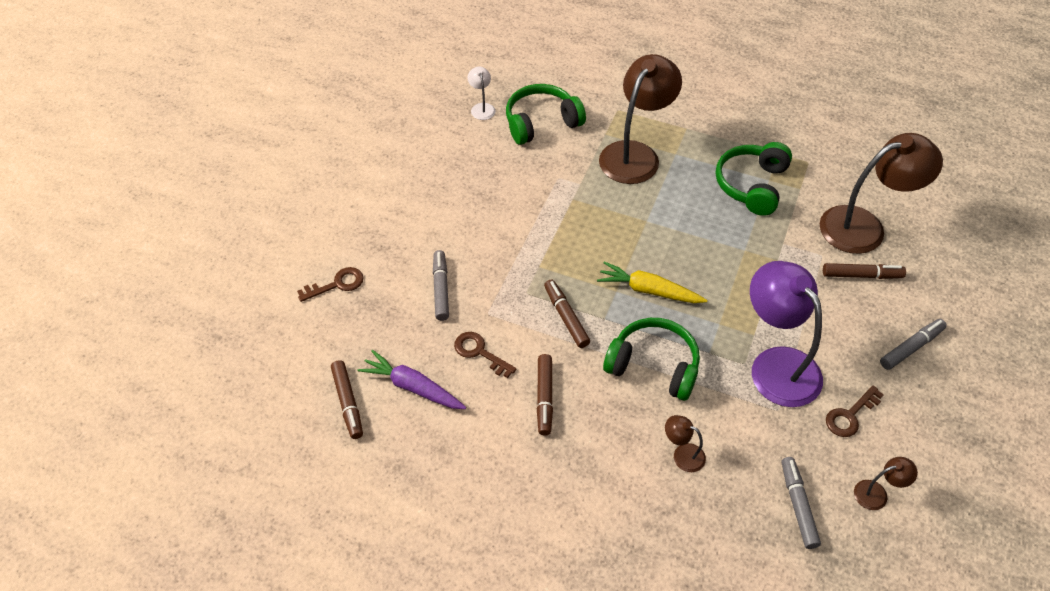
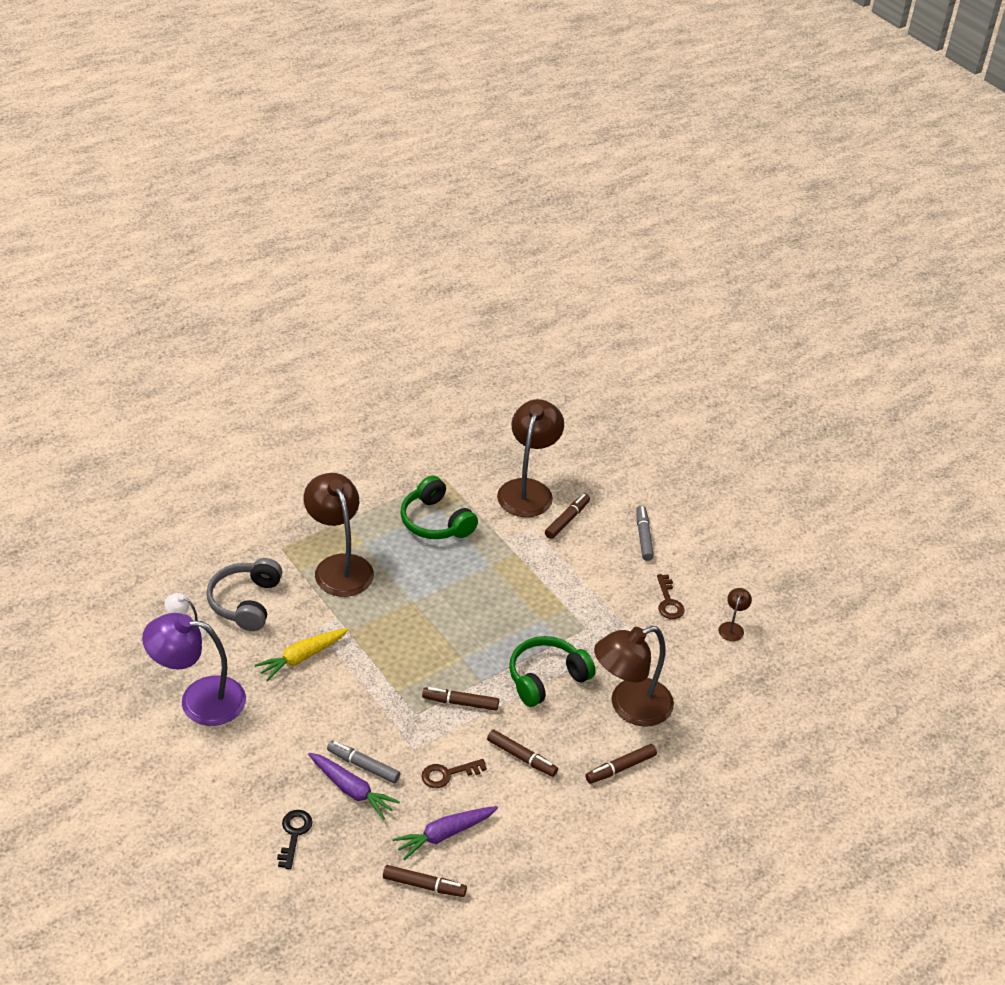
camera: 60 degrees left, 10 degrees down
brown key [297,267,364,302] -> black key [277,810,313,869]
green headphones [506,84,586,145] -> grey headphones [206,558,282,631]
yellow carrot [597,261,707,303] -> yellow carrot moved to [255,628,349,681]
brown lamp [665,415,706,472] -> brown lamp [594,626,674,727], size x2.33
purple lamp [750,261,823,407] -> purple lamp moved to [142,613,246,726]
grey marker [781,457,821,549] -> none
none -> purple carrot [308,753,400,820]
none -> brown marker [585,744,657,784]

